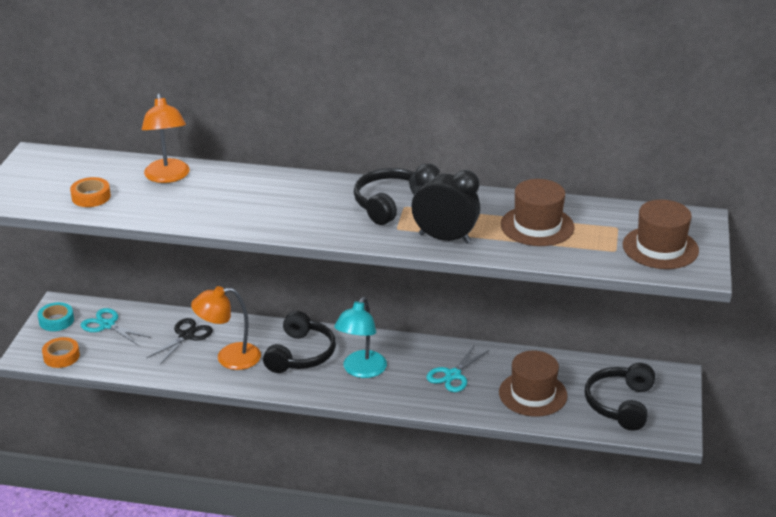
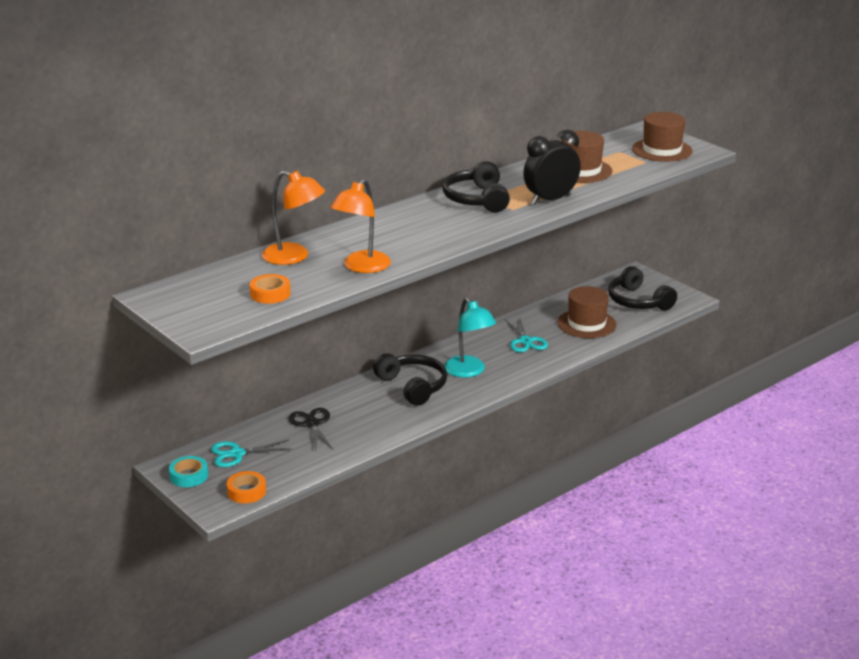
camera: 50 degrees left, 5 degrees down
orange lamp [191,286,261,370] -> orange lamp moved to [330,179,391,273]

